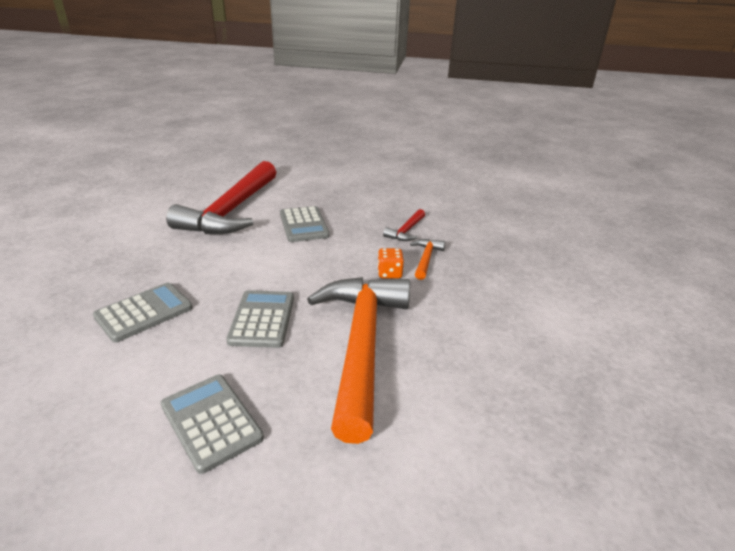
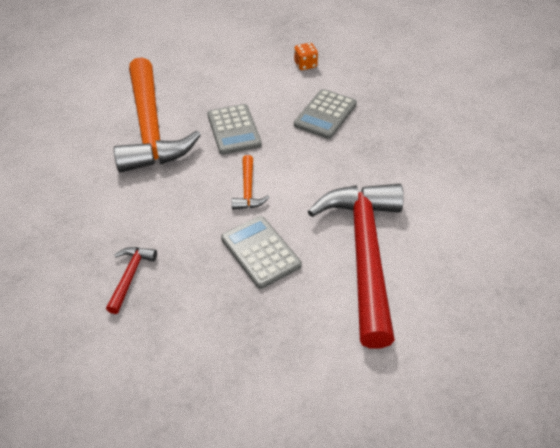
camera: 165 degrees right, 15 degrees up
grey calculator [161,375,264,474] -> none
orange dice [377,248,404,279] -> orange dice moved to [294,43,318,70]
orange hammer [410,239,445,280] -> orange hammer moved to [232,155,270,210]

